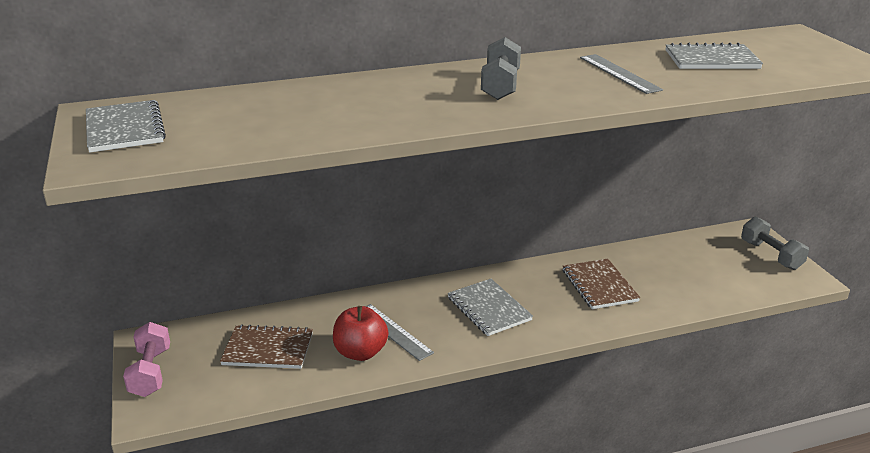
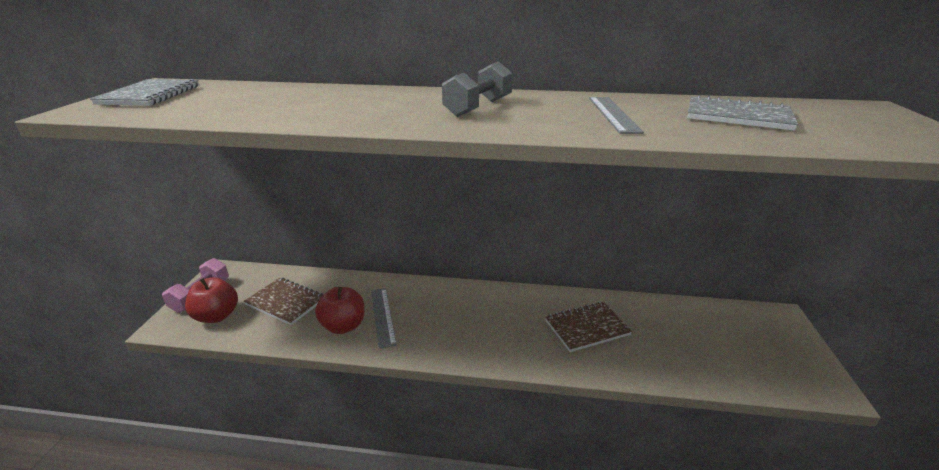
camera: 25 degrees right, 0 degrees up
grey notebook [448,279,533,336] -> none
brown notebook [563,259,640,309] -> brown notebook turned 60 degrees clockwise [545,302,632,352]
grey dumbbell [741,217,809,270] -> none
none -> red apple [185,277,238,323]

